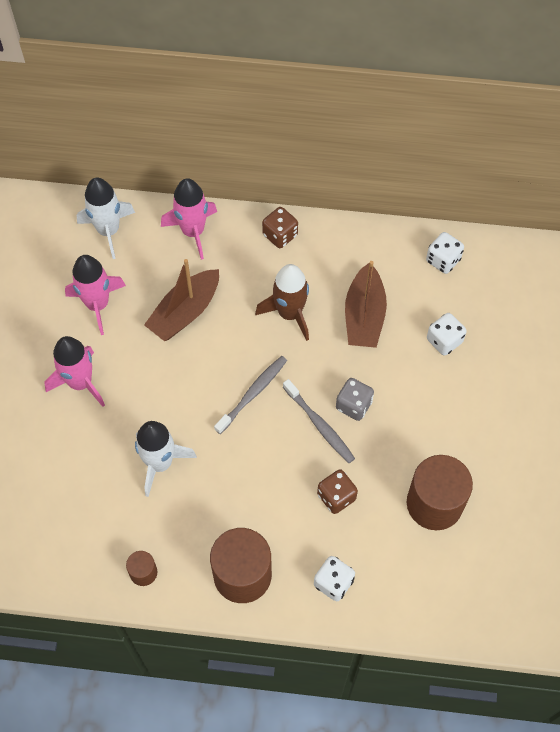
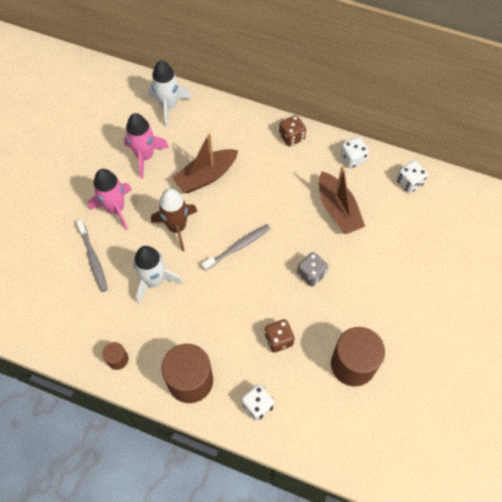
camera: 15 degrees right, 0 degrees up
pink rocket [161,178,217,260] -> none
brown rocket [255,264,309,341] -> brown rocket moved to [151,188,197,251]
grey toothbrush [283,379,355,463] -> grey toothbrush moved to [76,220,108,292]
brown boat [345,261,387,348] -> brown boat turned 45 degrees counterclockwise [319,165,365,234]
white dice [427,313,467,356] -> white dice moved to [340,137,369,168]

